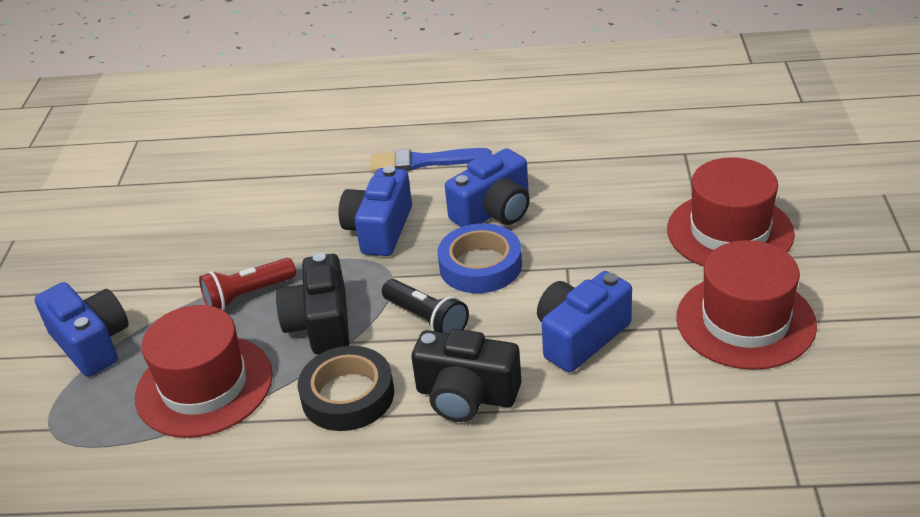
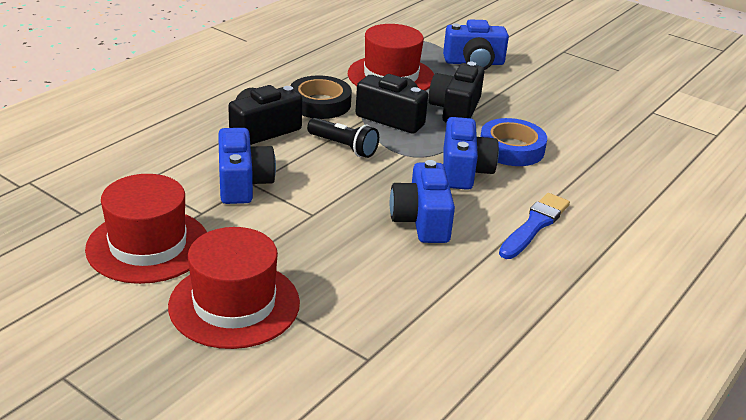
camera: 120 degrees right, 5 degrees down
red flashlight [199,258,296,311] -> black camera [428,62,485,123]
blue camera [339,166,412,256] -> blue camera turned 45 degrees clockwise [443,117,499,190]
black flashlight [382,279,469,333] -> black flashlight turned 135 degrees counterclockwise [307,118,379,158]
blue tape [437,223,522,293] -> blue tape moved to [480,118,547,166]

